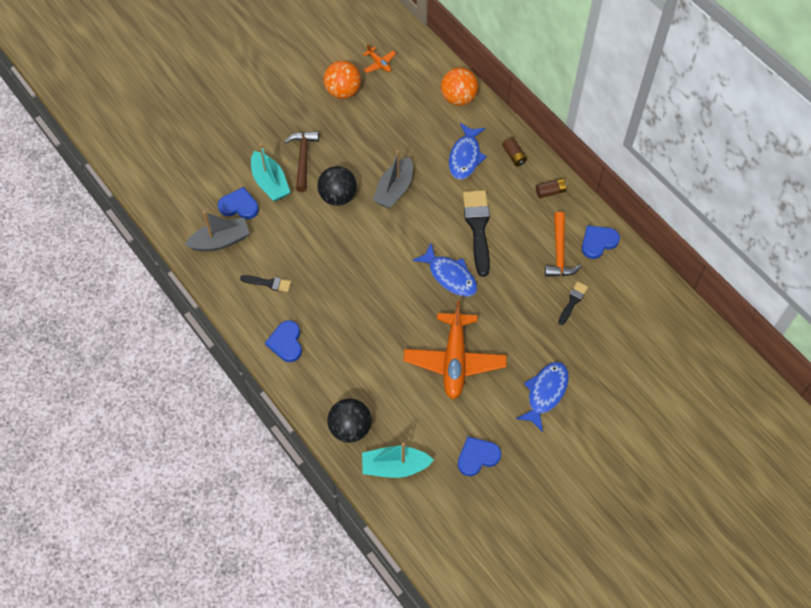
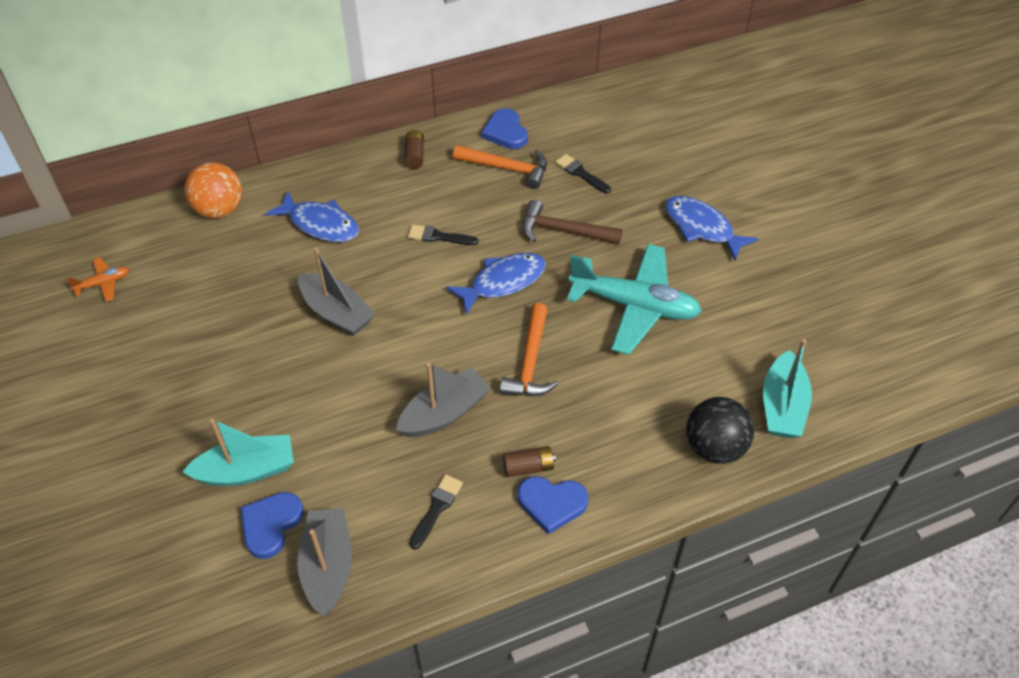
camera: 75 degrees left, 10 degrees down
brown hammer [284,131,319,192] -> brown hammer moved to [522,199,622,244]
black ball [317,166,357,206] -> none
orange ball [324,61,361,99] -> none
orange plane [404,301,507,399] -> turquoise plane [567,244,702,355]
blue heart [458,437,501,476] -> none
black brush [463,190,490,277] -> black brush [408,225,479,245], size x0.51
brown battery [502,137,527,166] -> brown battery moved to [503,446,556,477]
none -> grey boat [396,363,491,437]
none -> orange hammer [500,303,558,396]

